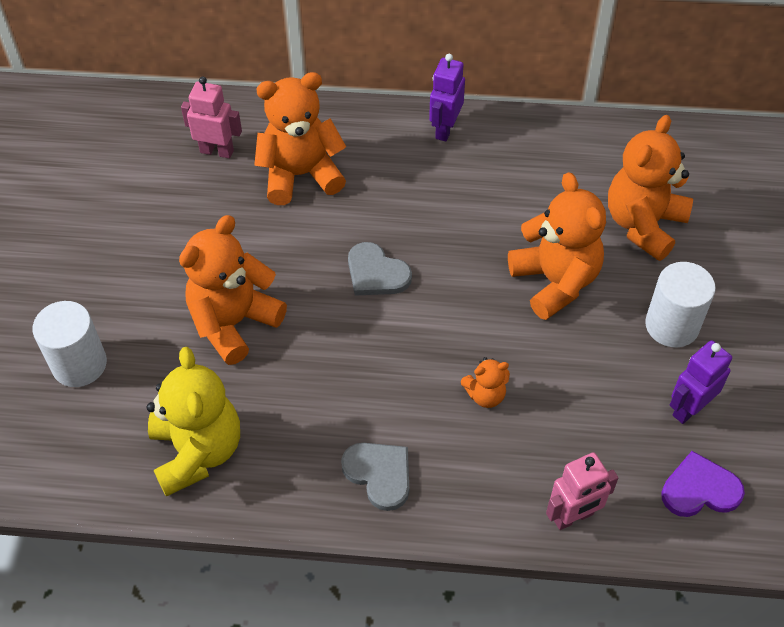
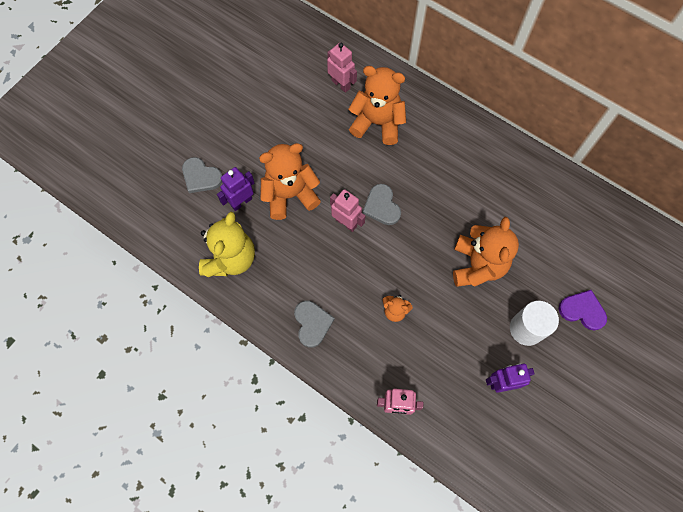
camera: 30 degrees right, 15 degrees up
white cylinder [33,301,107,387] -> grey heart [182,157,222,193]
purple robot [429,54,465,142] -> purple robot moved to [217,167,254,211]
orange teddy bear [608,115,693,261] -> none
purple heart [661,451,745,517] -> purple heart moved to [559,290,607,330]
none -> pink robot [330,189,365,232]

